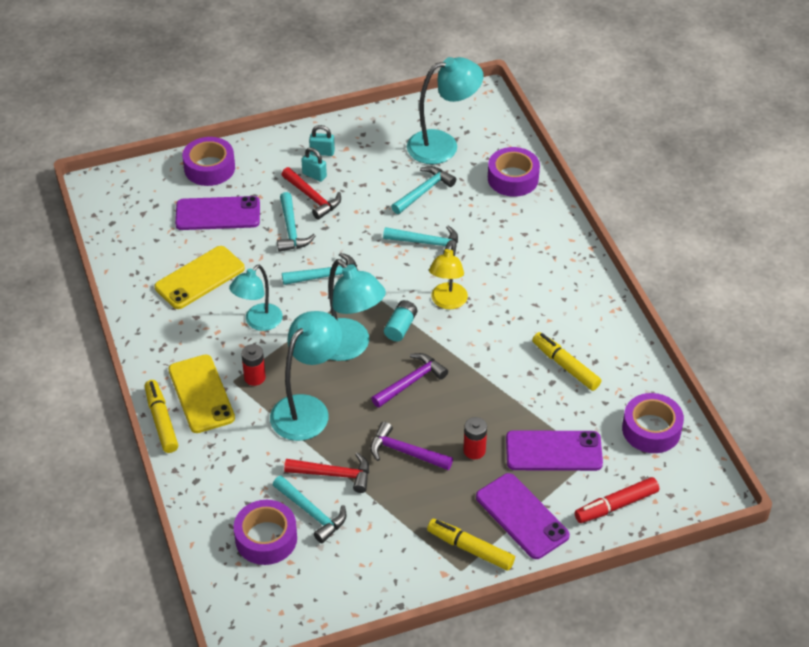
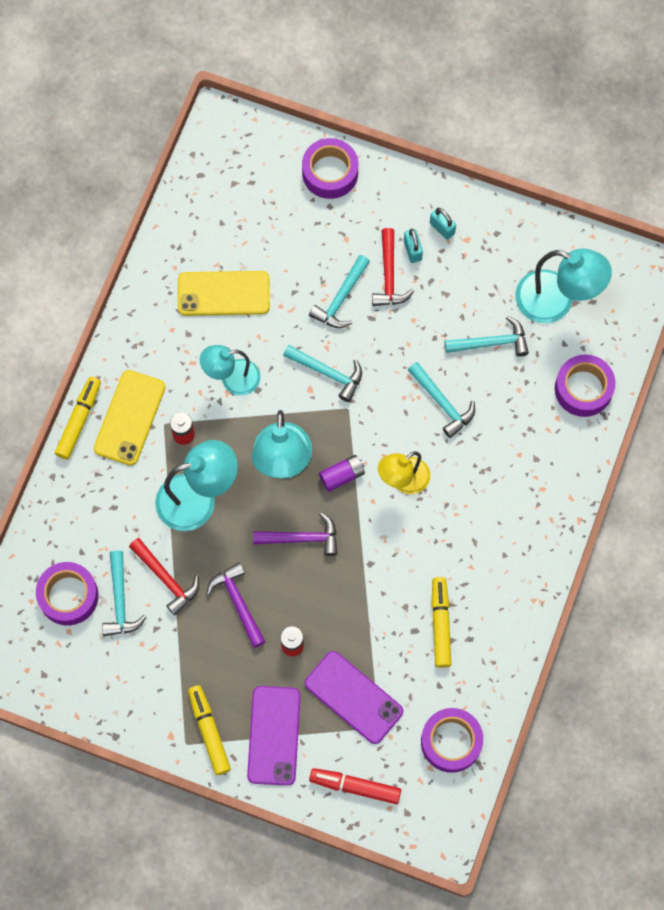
camera: 40 degrees right, 25 degrees up
purple phone [175,196,260,230] -> none
turquoise battery [384,300,417,341] -> purple battery [319,455,365,492]

